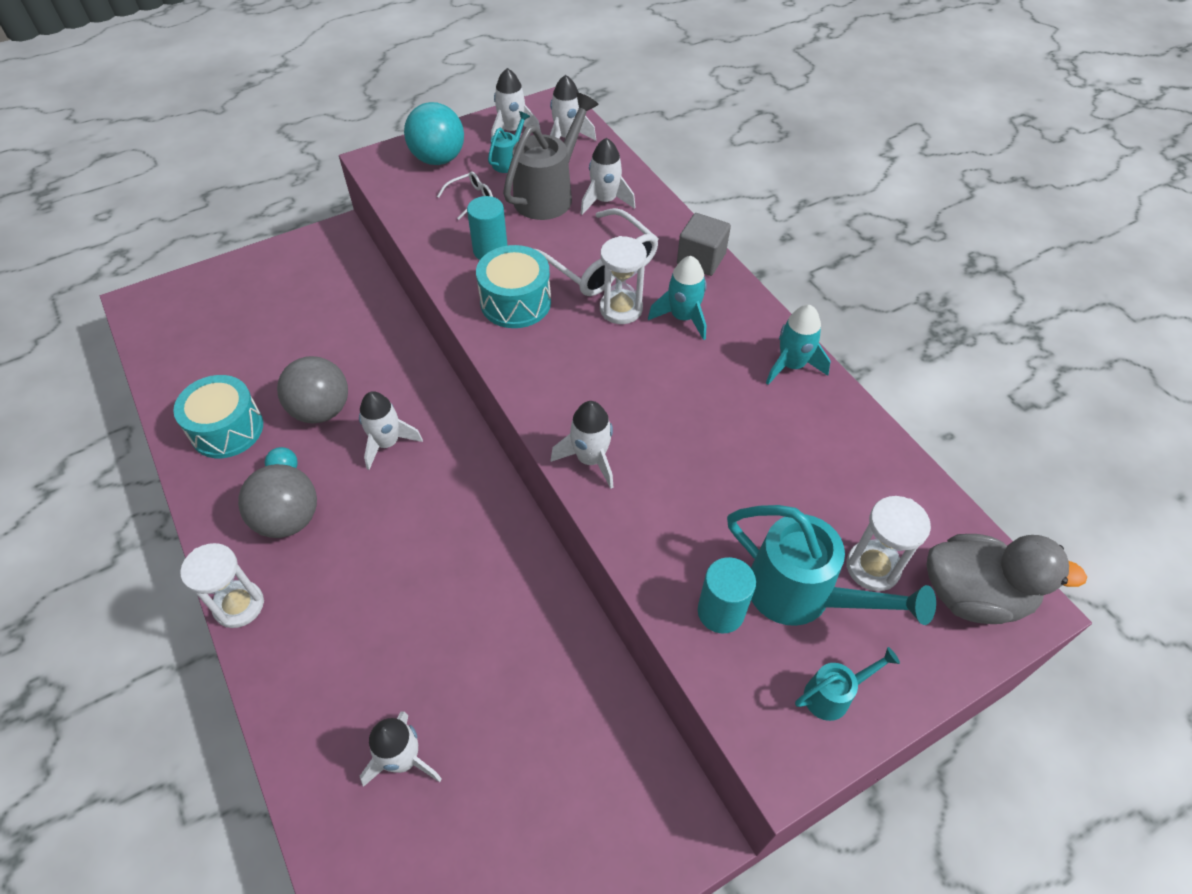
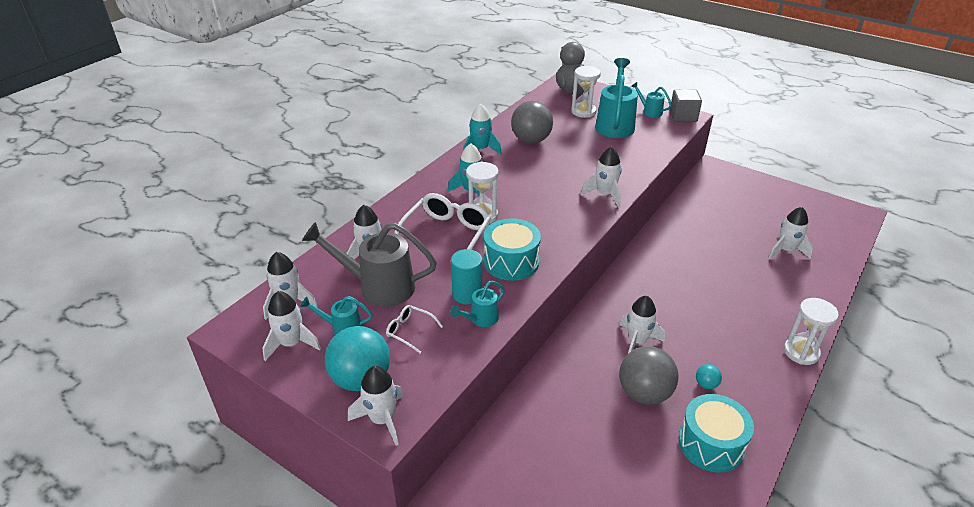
camera: 115 degrees left, 15 degrees down
grey ball [238,464,317,538] -> grey ball moved to [511,101,553,144]
grey cube [677,213,731,276] -> grey cube moved to [670,90,702,122]
turquoise cylinder [698,557,756,634] -> none
none -> white rocket [348,366,403,446]
none -> turquoise watering can [450,281,505,327]

